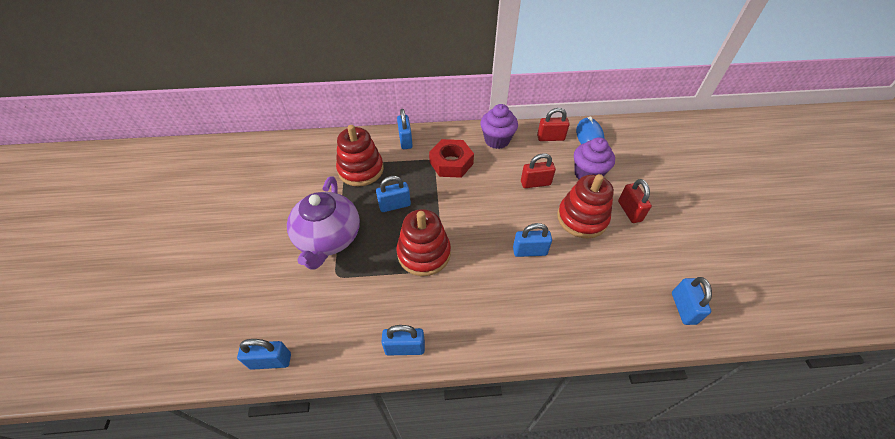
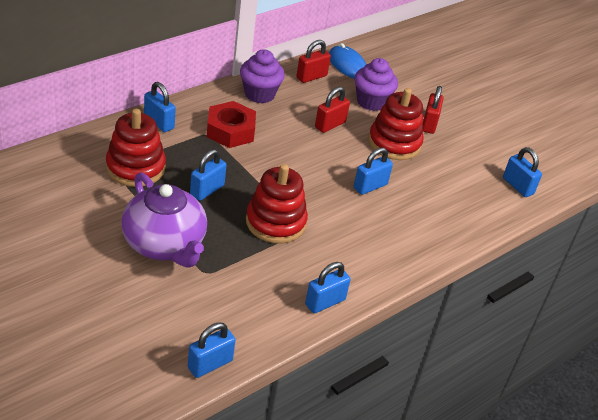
camera: 40 degrees left, 10 degrees down
red padlock [618,179,652,223] -> red padlock turned 60 degrees clockwise [423,86,444,134]

